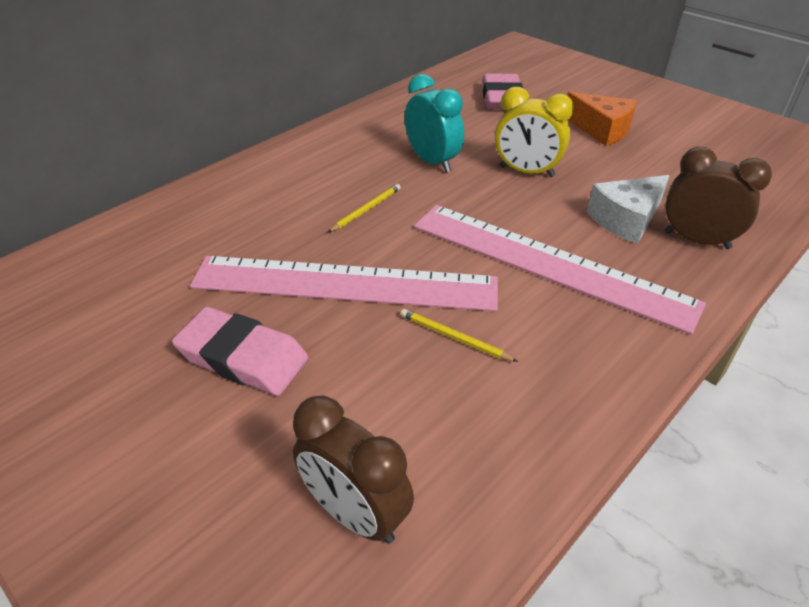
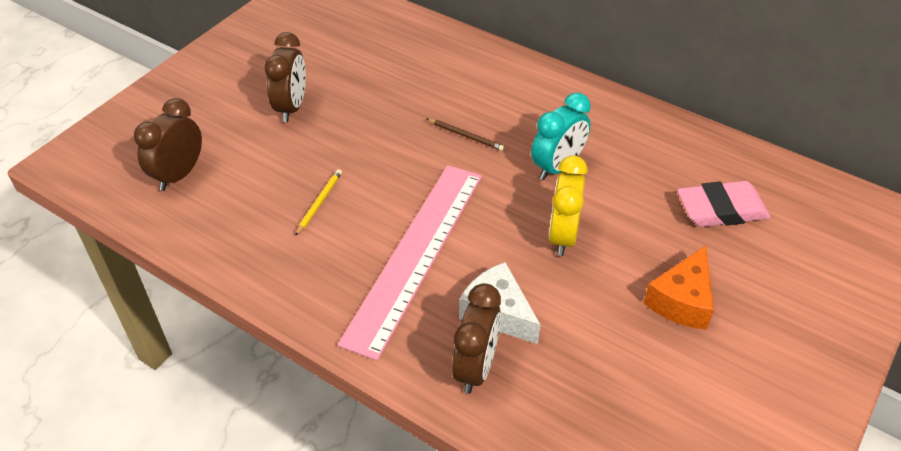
camera: 80 degrees right, 5 degrees up
pink eraser [172,307,308,396] -> brown clock [264,32,306,122]
pink ruler [190,256,498,311] -> none
yellow pencil [328,184,401,232] -> brown pencil [426,118,504,151]

